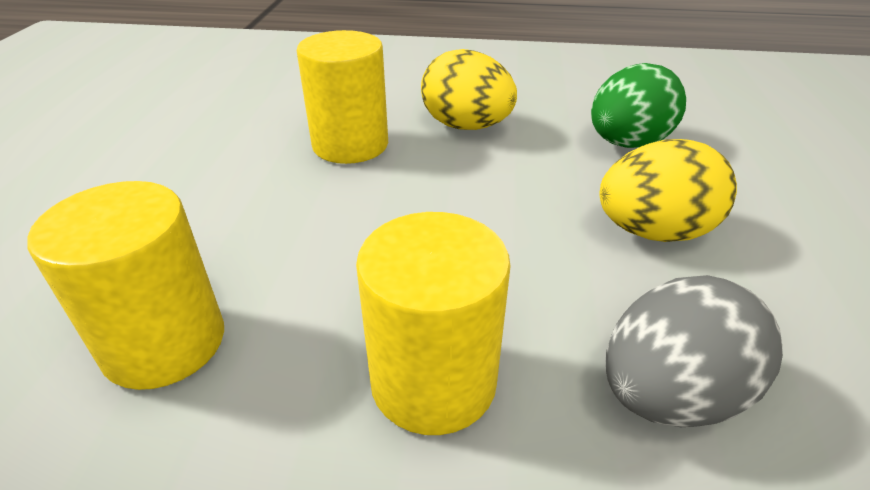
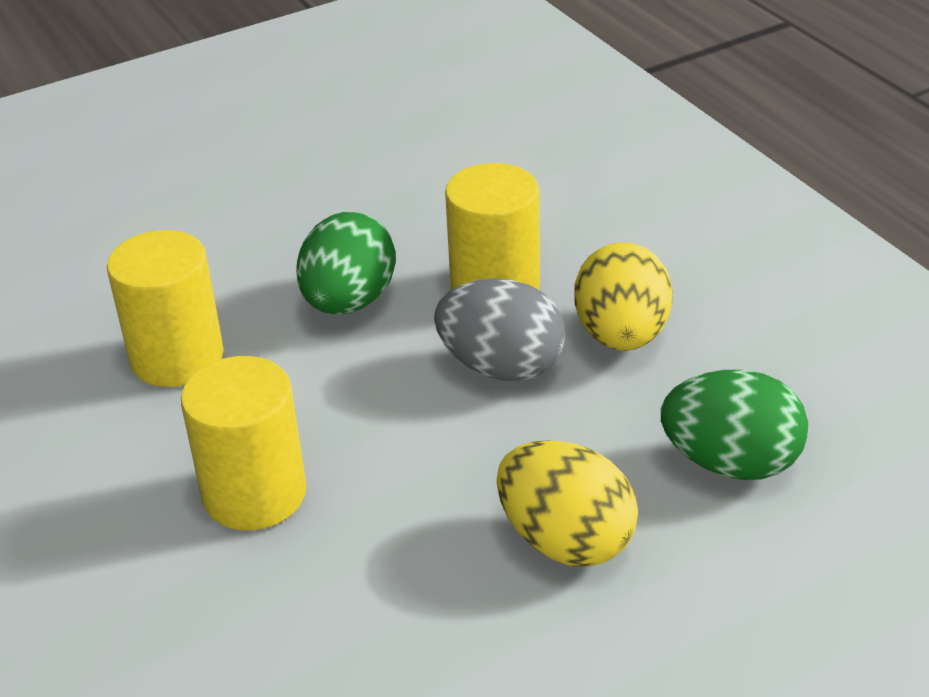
camera: 55 degrees right, 0 degrees up
grey egg [606,275,783,427] -> grey egg moved to [434,278,566,381]
none -> green egg [296,212,396,314]

